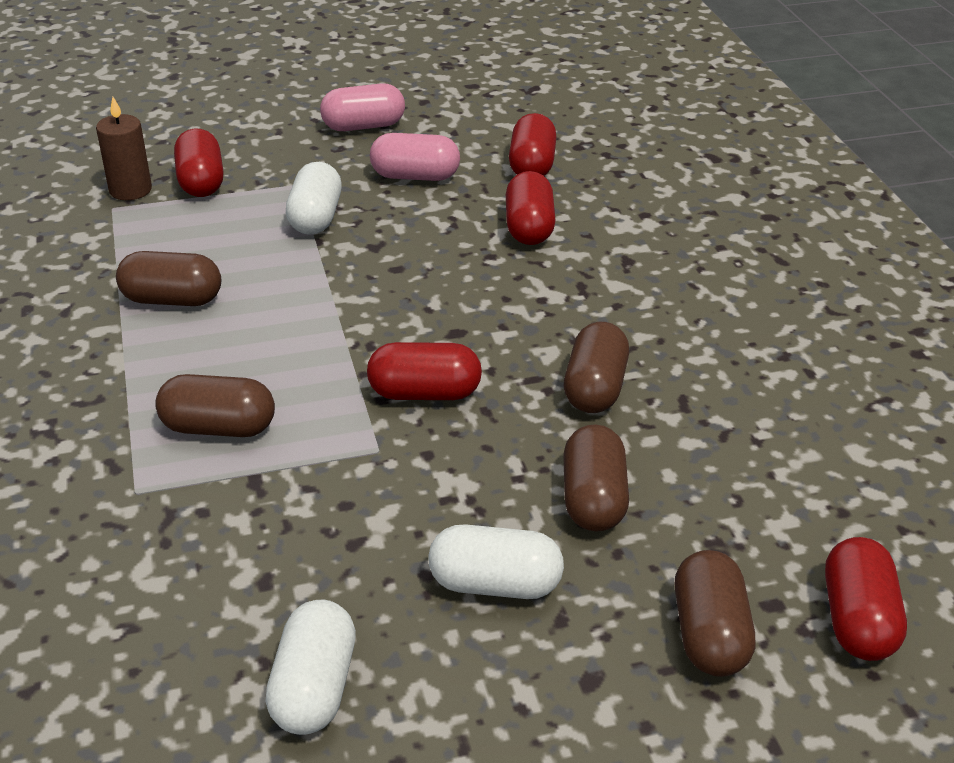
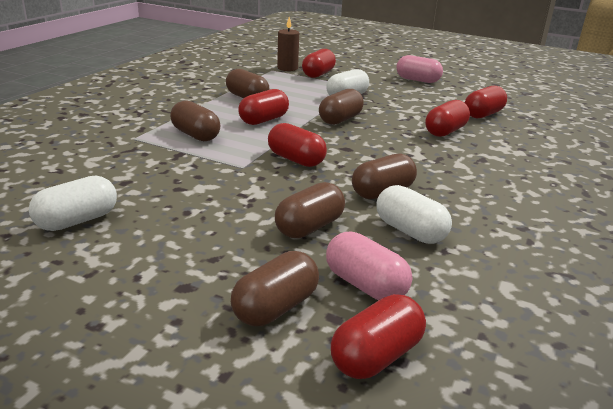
camera: 40 degrees right, 10 degrees down
pink capsule [370,133,460,181] -> pink capsule moved to [326,232,412,301]
white capsule [429,524,564,599] -> white capsule moved to [377,185,452,244]
none -> red capsule [238,89,289,125]
none -> brown capsule [319,89,364,125]

